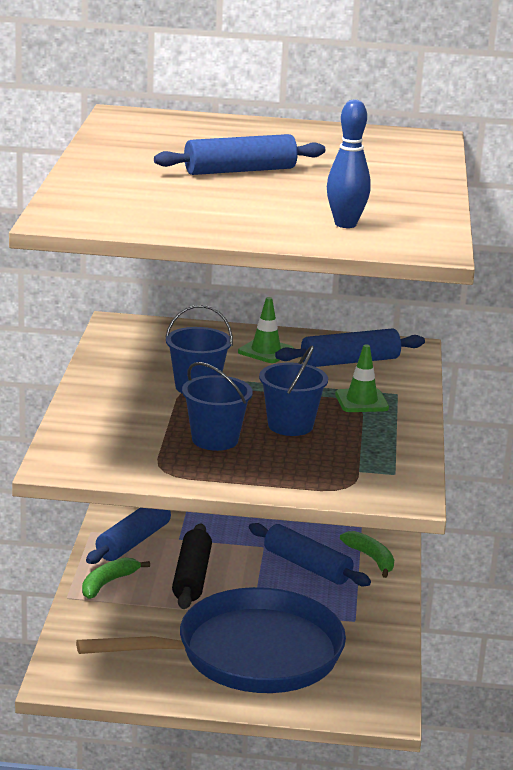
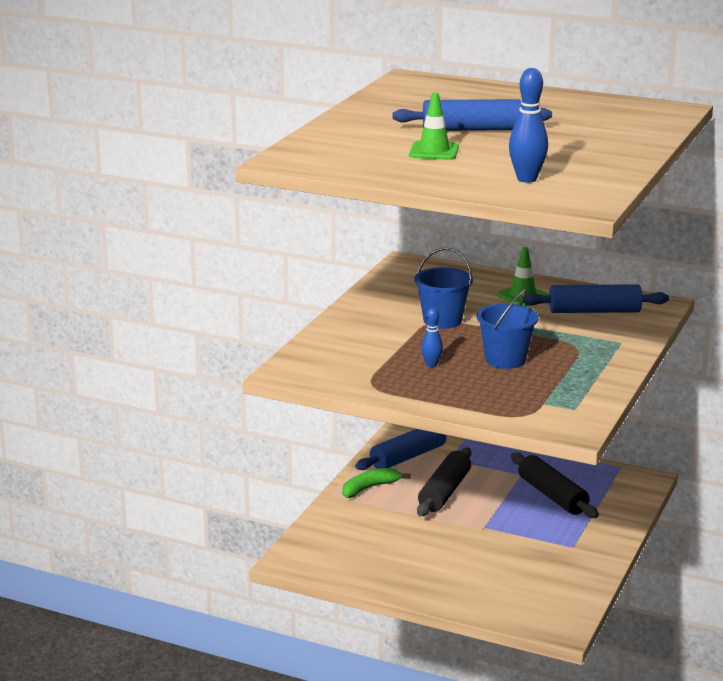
camera: 20 degrees right, 0 degrees up
blue pan [76,587,346,693] -> none
blue bucket [182,362,253,451] -> blue bowling pin [421,307,443,367]
blue rolling pin [249,523,371,586] -> black rolling pin [511,453,599,518]
green traffic cone [335,344,389,412] -> green traffic cone moved to [409,93,459,160]
green banana [340,531,394,578] -> none

